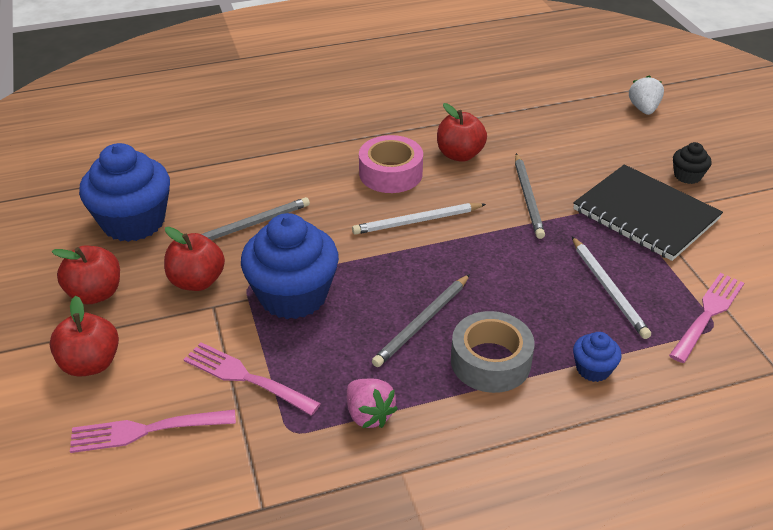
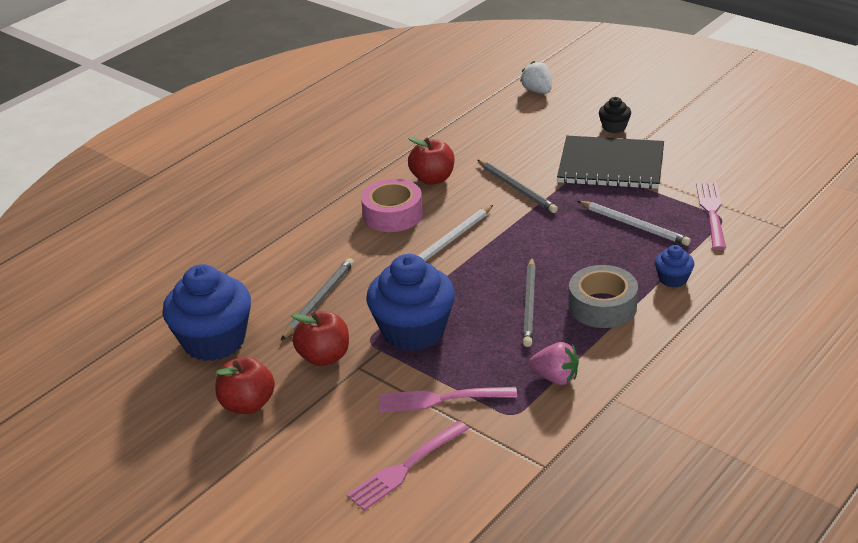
camera: 30 degrees left, 5 degrees down
red apple [50,296,119,377] -> none

